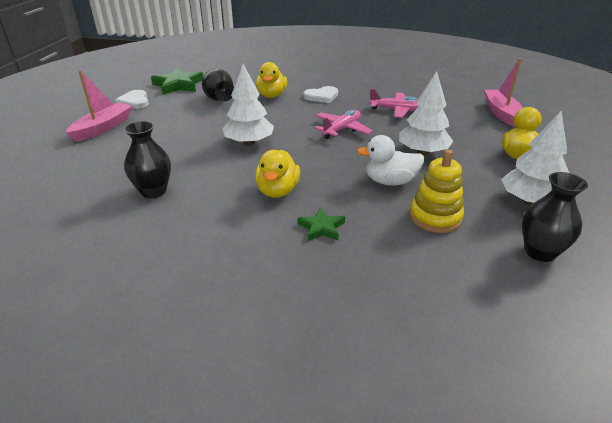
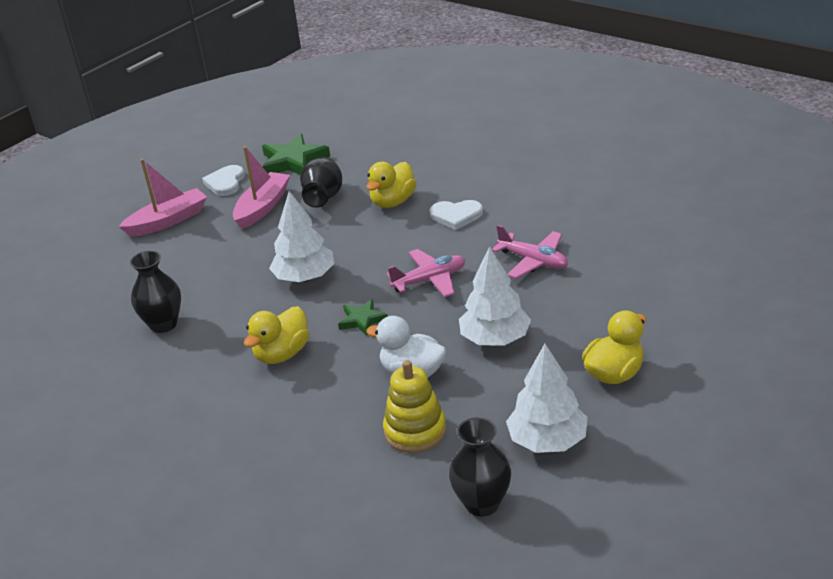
camera: 30 degrees right, 0 degrees up
green star [298,207,345,241] -> green star moved to [338,299,388,336]
pink boat [484,58,523,127] -> pink boat moved to [233,146,290,229]

